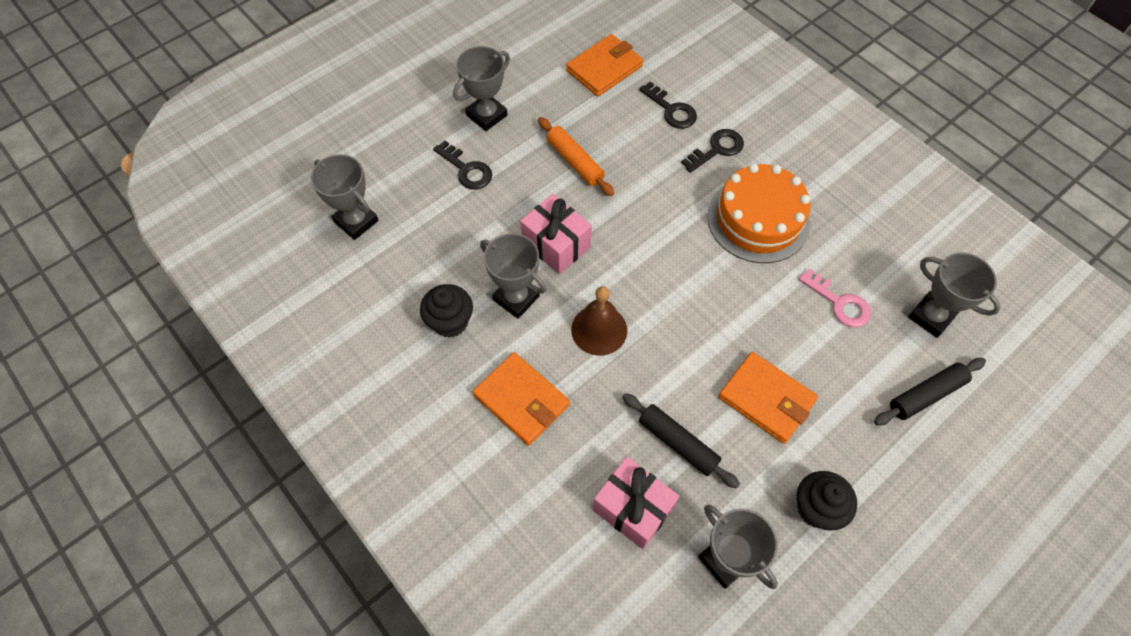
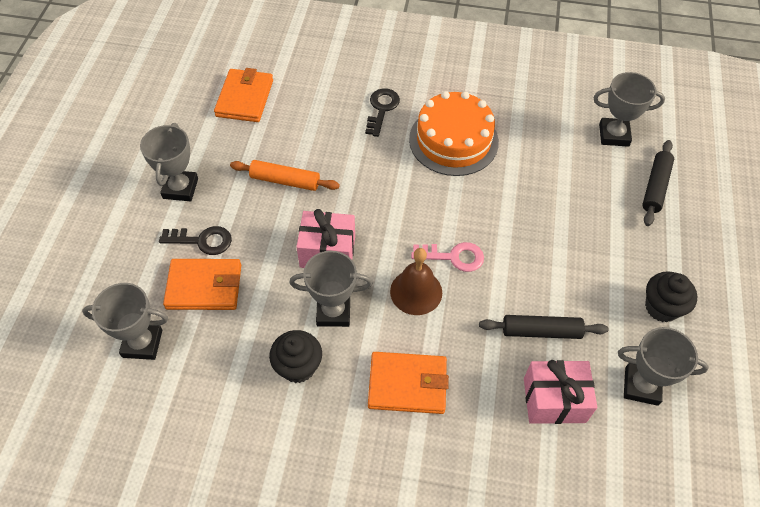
camera: 40 degrees left, 5 degrees down
black key [639,82,697,129] -> none
orange wallet [718,352,818,444] -> orange wallet moved to [163,259,241,310]
pink key [798,268,871,327] -> pink key moved to [411,242,484,272]

